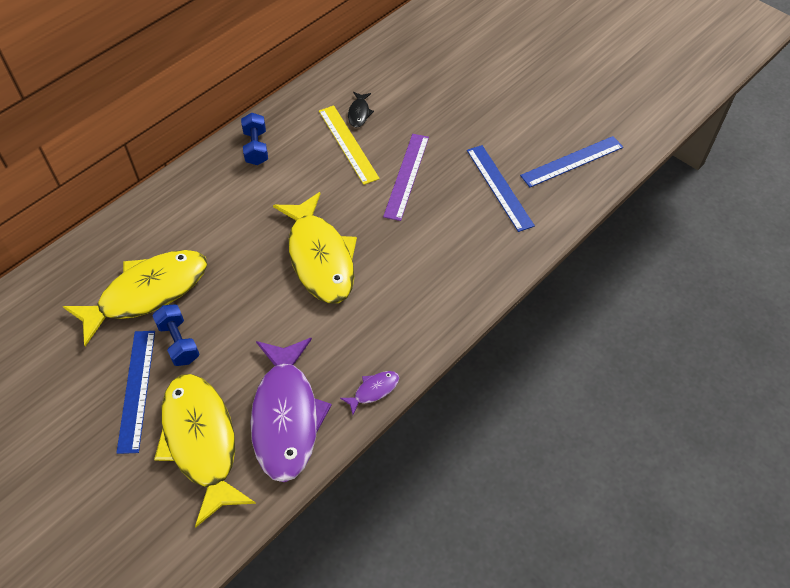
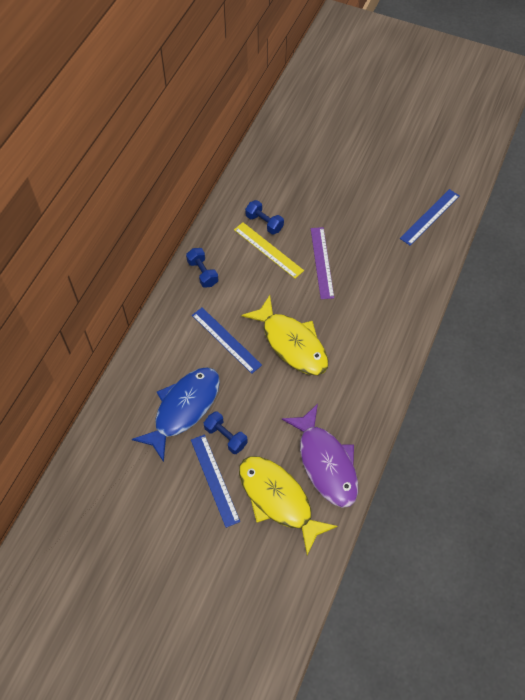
camera: 20 degrees left, 5 degrees up
yellow fish [63,250,207,346] -> blue fish [132,367,220,462]
purple fish [340,371,399,415] -> none
black fish [348,92,374,128] -> blue dumbbell [245,200,284,235]
blue ruler [467,145,535,232] -> blue ruler moved to [192,307,262,374]

